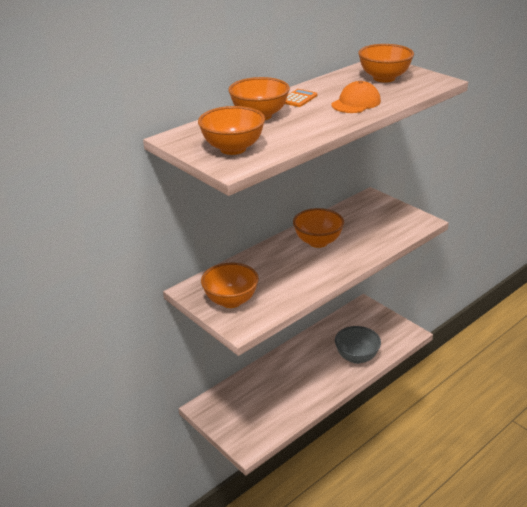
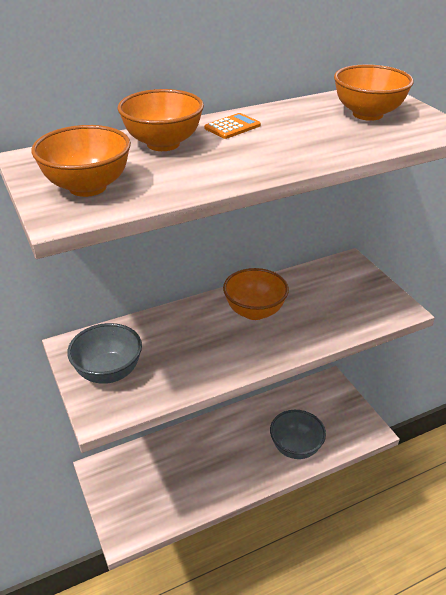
camera: 15 degrees right, 5 degrees up
orange bowl [201,263,259,308] -> grey bowl [67,323,142,384]
orange cap [331,81,381,113] -> none

